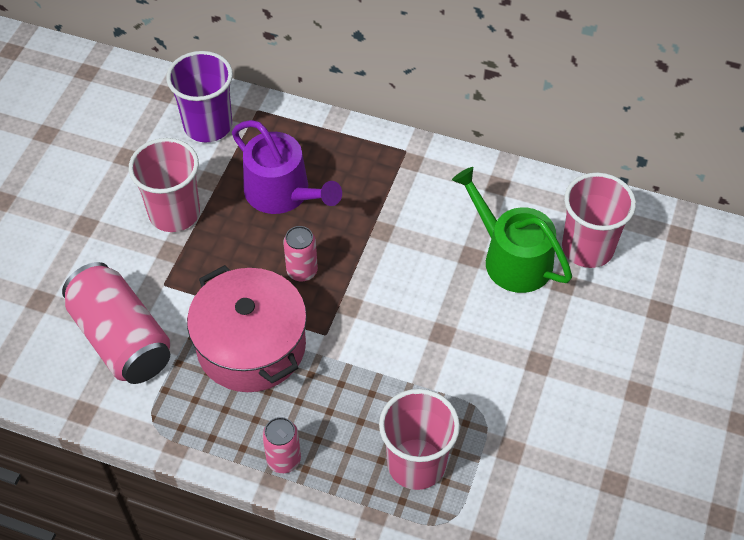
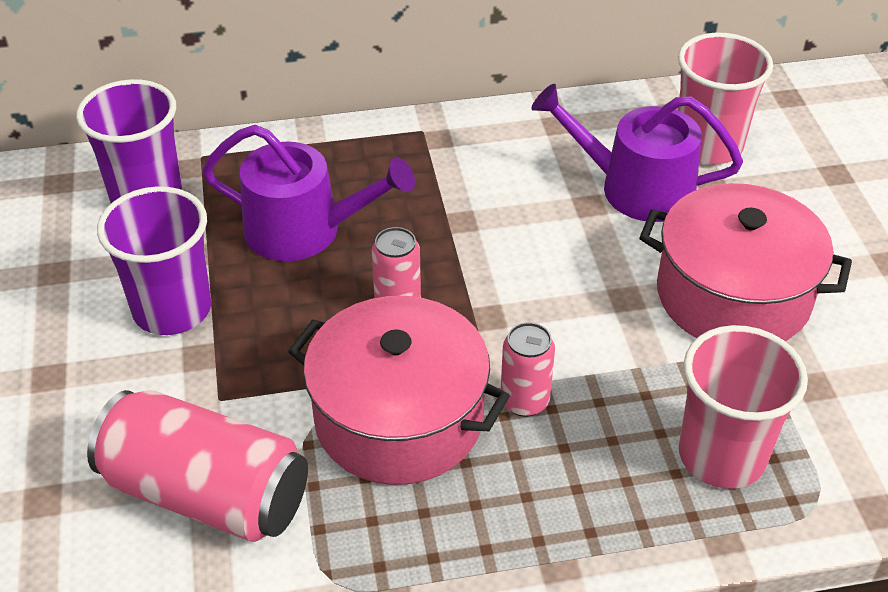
camera: 30 degrees left, 10 degrees down
pink cup [129,138,200,232] -> purple cup [97,186,211,335]
pink can [262,417,301,473] -> pink can moved to [501,322,555,417]
green watering can [452,167,572,293] -> purple watering can [531,84,743,222]
none -> pink pot [640,183,852,341]

